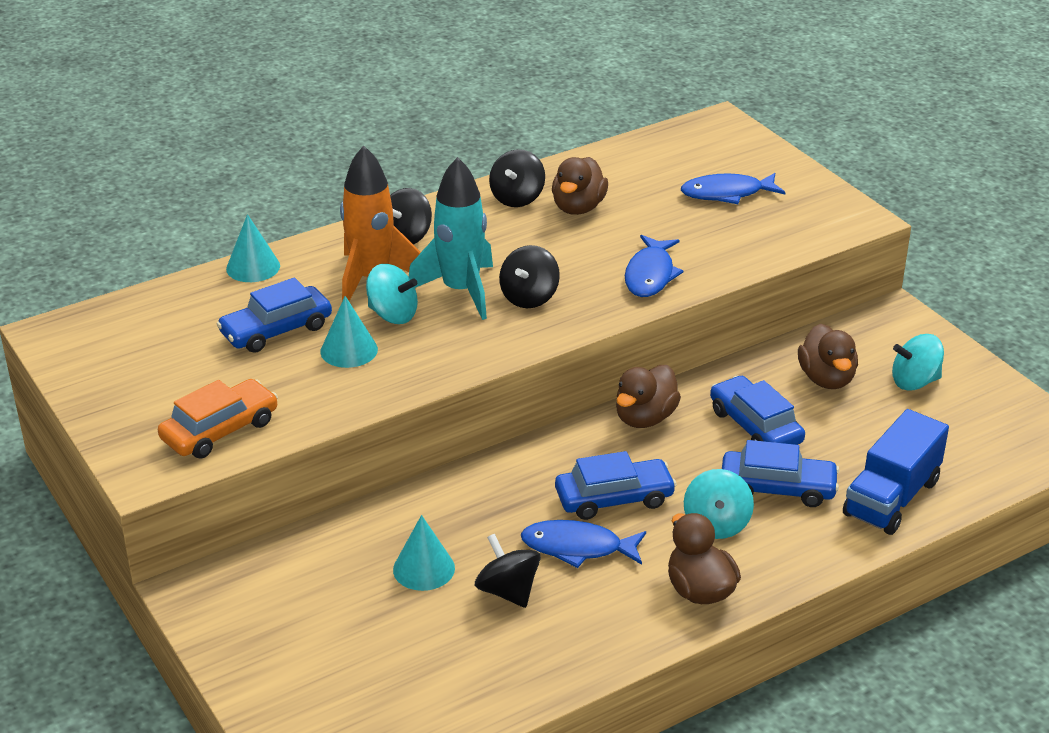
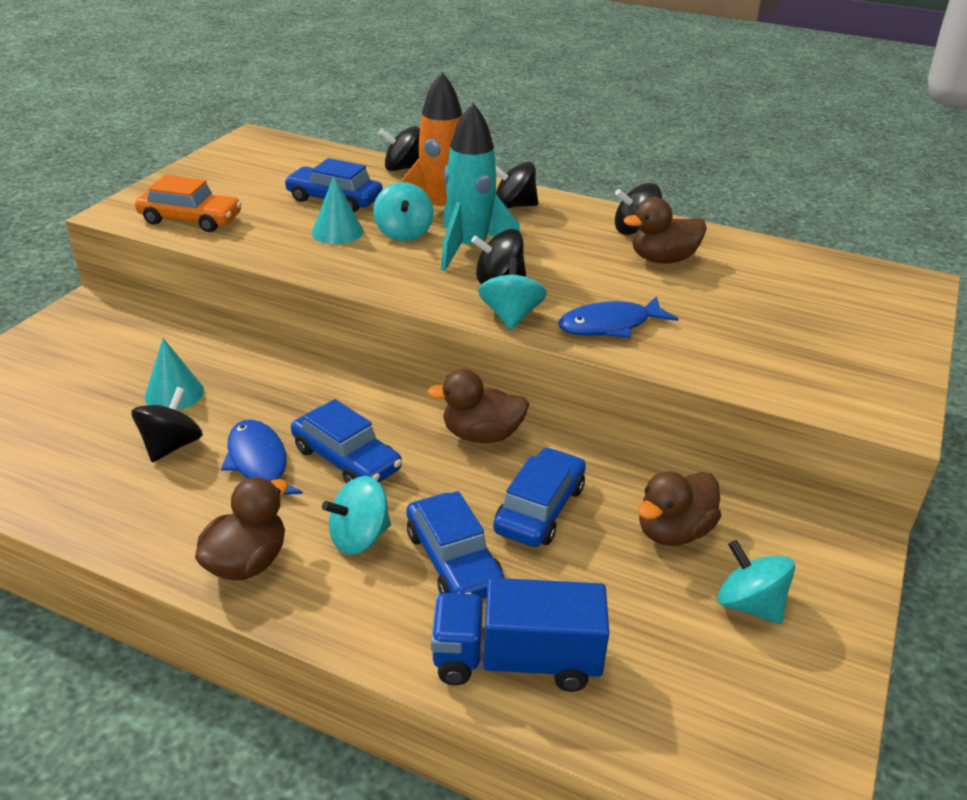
camera: 55 degrees right, 0 degrees up
turquoise cone [226,214,280,282] -> black spinning top [379,126,420,171]
blue fish [681,173,786,204] -> none
none -> turquoise spinning top [478,257,547,330]

